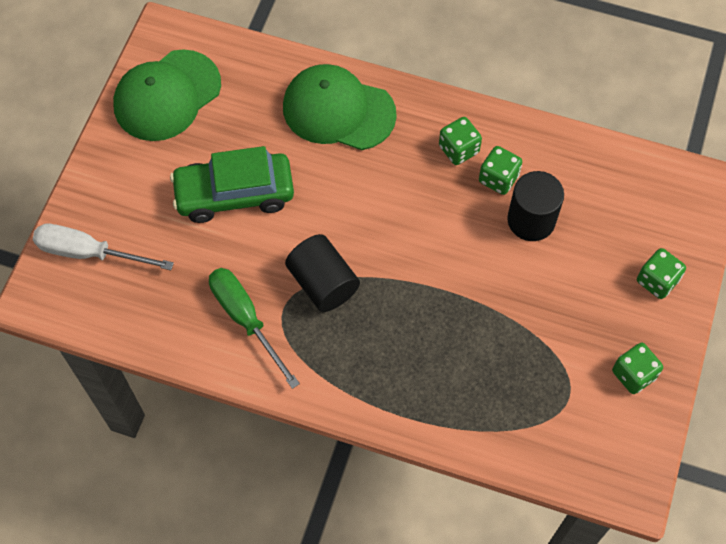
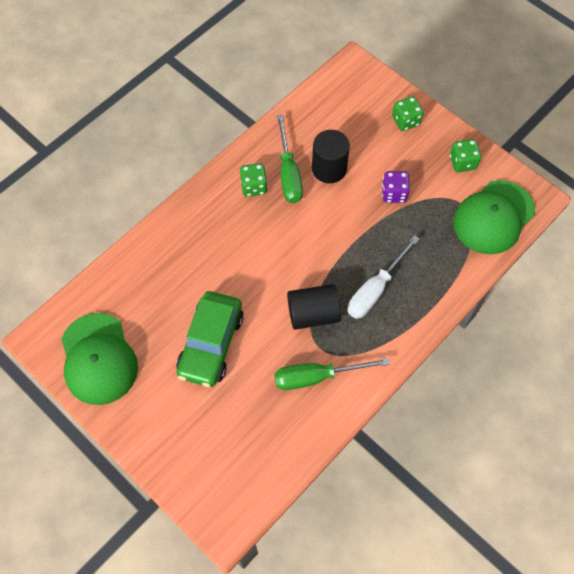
camera: 65 degrees left, 0 degrees up
white screwdriver [33,224,174,270] -> white screwdriver moved to [347,235,419,319]
green cap [283,64,397,150] -> green cap moved to [453,180,535,254]
green dice [479,146,522,195] -> green screwdriver [277,114,303,203]
none -> purple dice [382,171,410,203]

